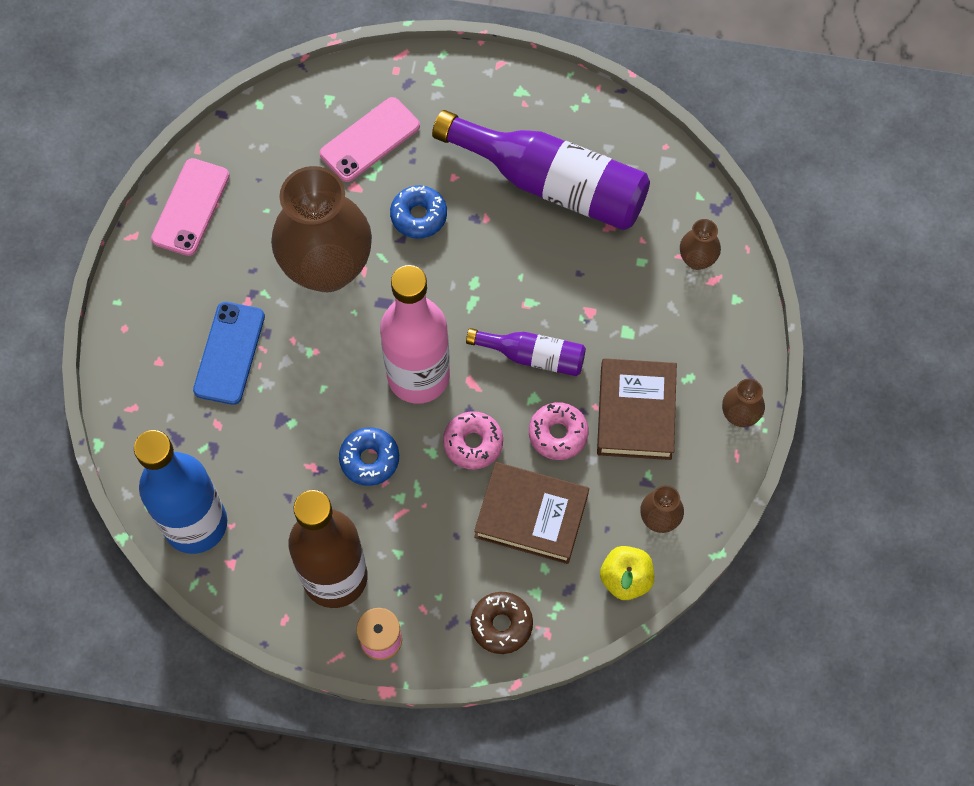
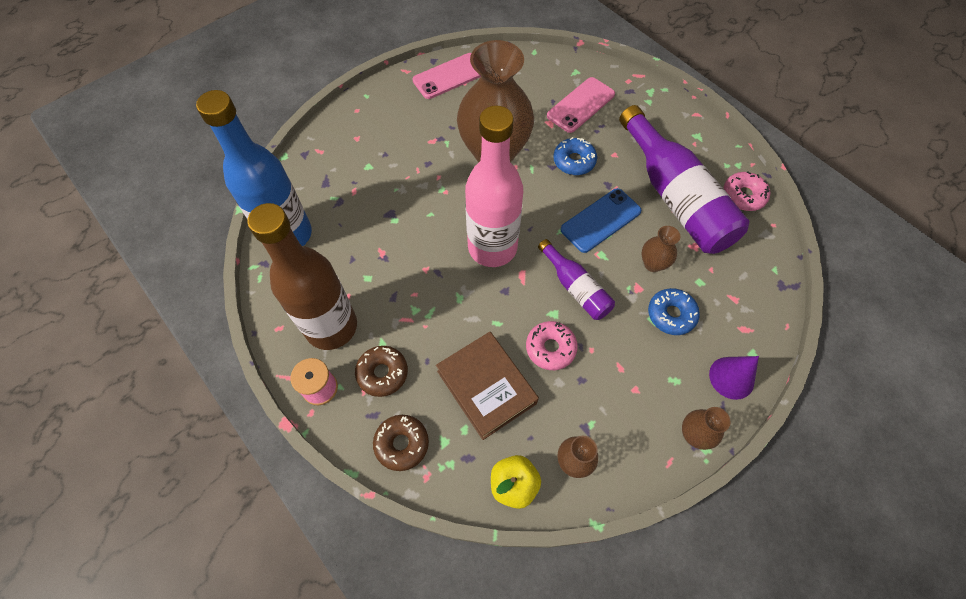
camera: 40 degrees right, 5 degrees down
blue phone [193,302,265,405] -> blue phone moved to [561,188,641,253]
pink phone [320,97,420,182] -> pink phone turned 45 degrees counterclockwise [547,77,615,133]
blue donut [339,427,399,486] -> blue donut moved to [648,288,700,335]
pink donut [443,411,503,469] -> pink donut moved to [723,171,770,211]
brown book [597,358,677,460] -> none
brown vase [680,219,721,270] -> brown vase moved to [642,226,680,272]
none -> brown donut [355,346,408,397]
none -> purple cone [709,356,759,400]

